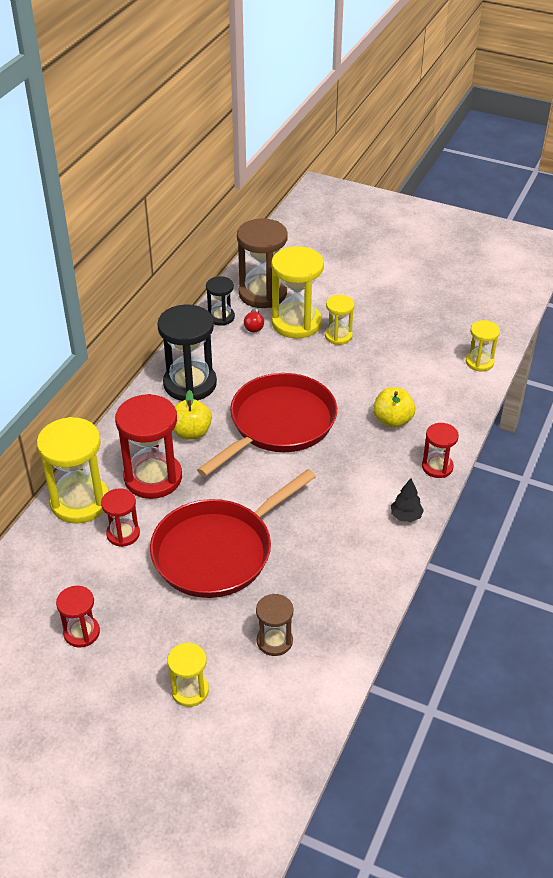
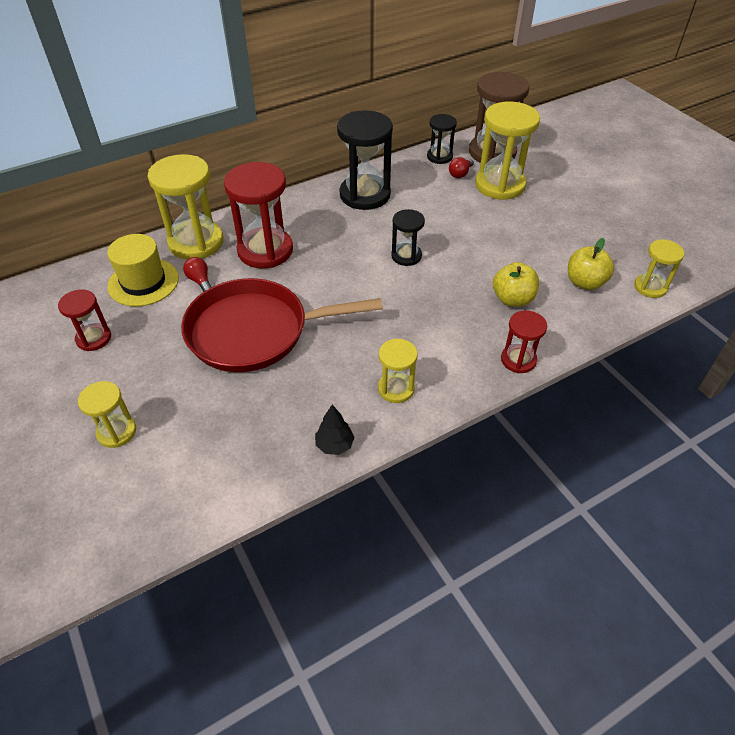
camera: 35 degrees right, 5 degrees up
red hourglass [101,488,140,547] -> red light bulb [183,257,211,292]
yellow apple [173,390,212,440] -> yellow apple moved to [568,238,614,290]
red pan [197,373,337,477] -> black hourglass [391,209,425,266]
brown hourglass [256,594,294,656] -> none
yellow hourglass [325,295,355,345] -> yellow hourglass moved to [378,338,418,403]
black tree [391,478,424,522] -> black tree moved to [315,405,355,455]
none -> yellow hat [107,234,179,307]

